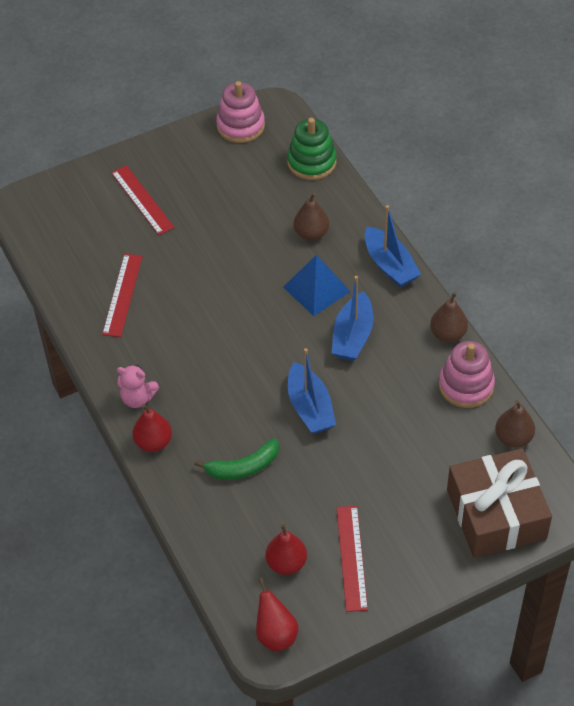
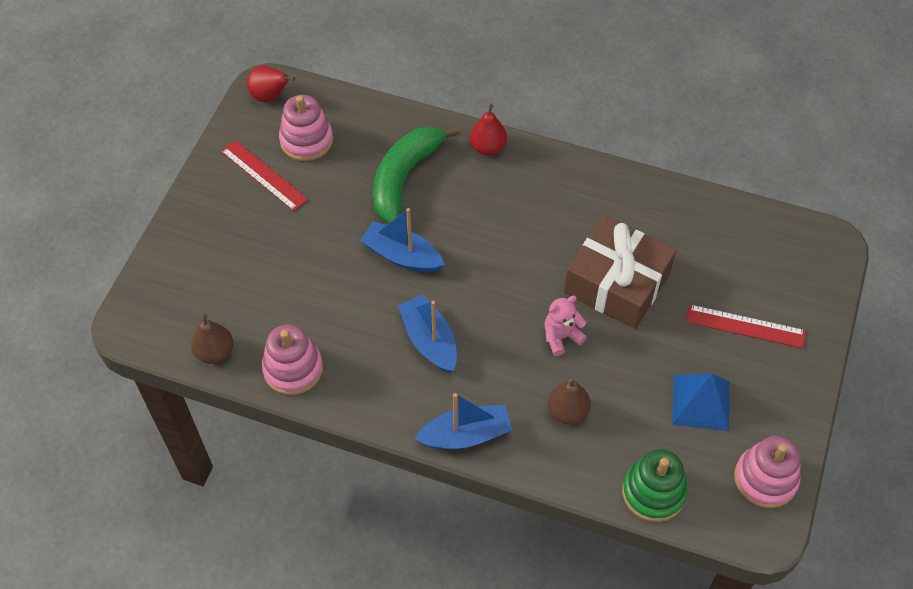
camera: 135 degrees right, 5 degrees up
red ruler [102,254,143,337] -> none
pink teddy bear [117,364,159,408] -> pink teddy bear moved to [545,296,587,356]
green banana [194,438,279,480] -> green banana [373,126,460,223], size x1.62
red pear [266,524,307,575] -> pink stacking toy [279,95,333,161]
blue pyramid [283,255,351,316] -> blue pyramid moved to [672,374,730,431]
blue boat [365,205,421,287] -> blue boat turned 150 degrees clockwise [414,393,512,449]
brown pear [430,292,468,342] -> none
brown gift [447,448,552,558] -> brown gift moved to [564,215,676,329]

